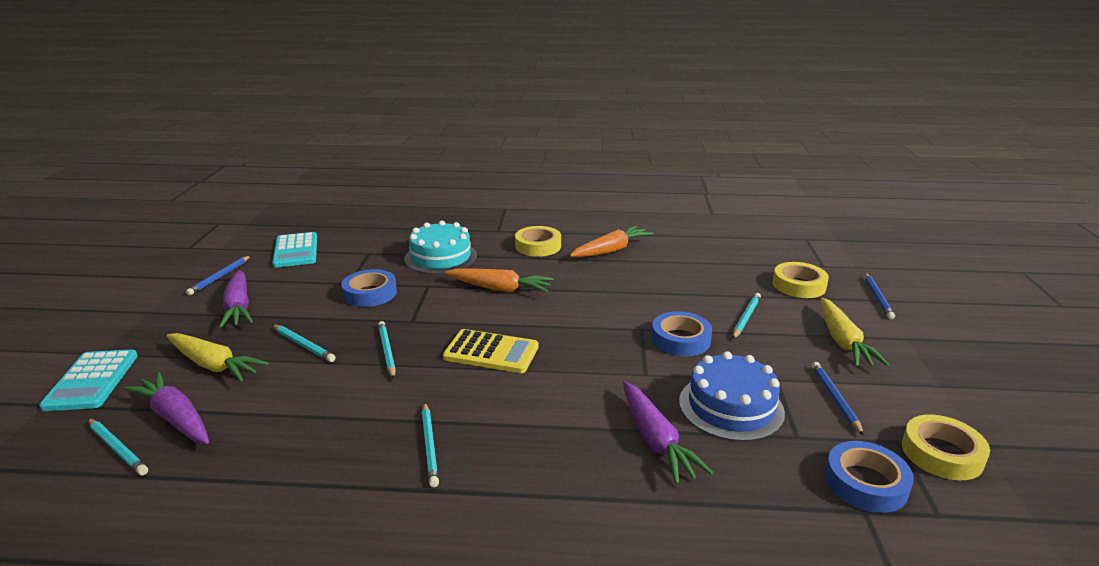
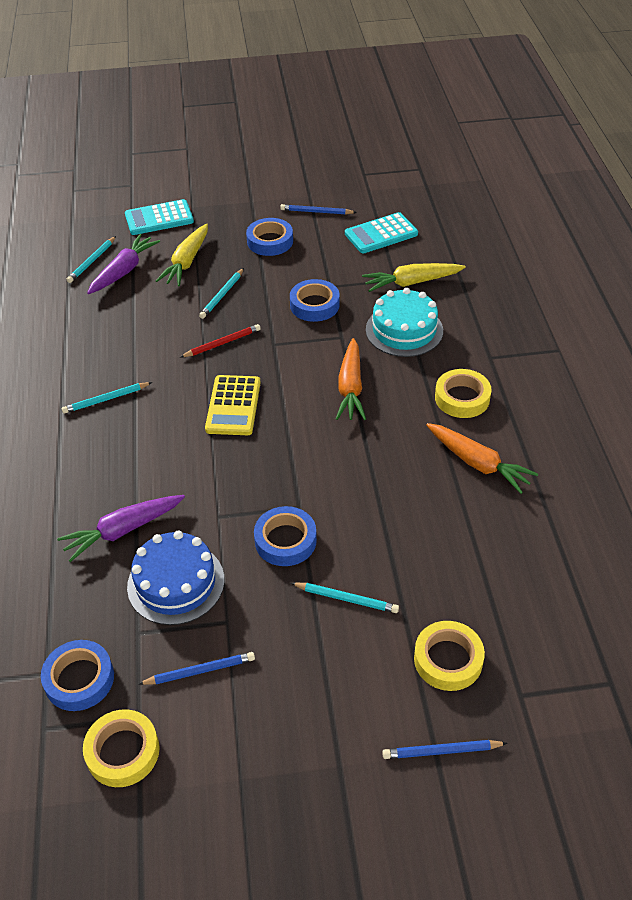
camera: 80 degrees right, 20 degrees up
purple carrot [219,270,253,328] -> blue tape [246,218,293,256]
turquoise pencil [378,321,396,379] -> red pencil [181,324,261,357]
yellow carrot [821,298,890,367] -> yellow carrot moved to [362,263,466,292]

